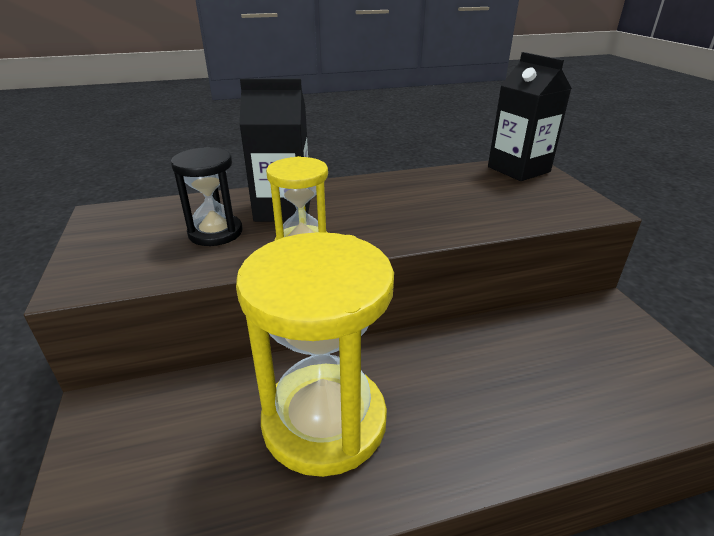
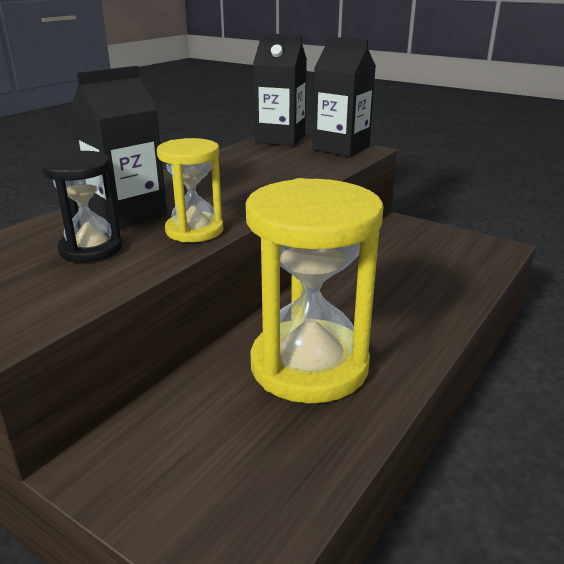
camera: 40 degrees left, 5 degrees down
none -> black carton [313,37,376,157]

